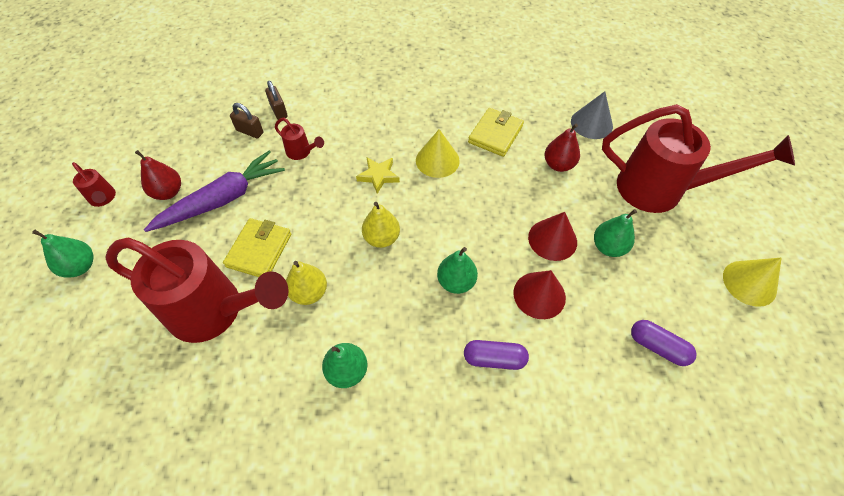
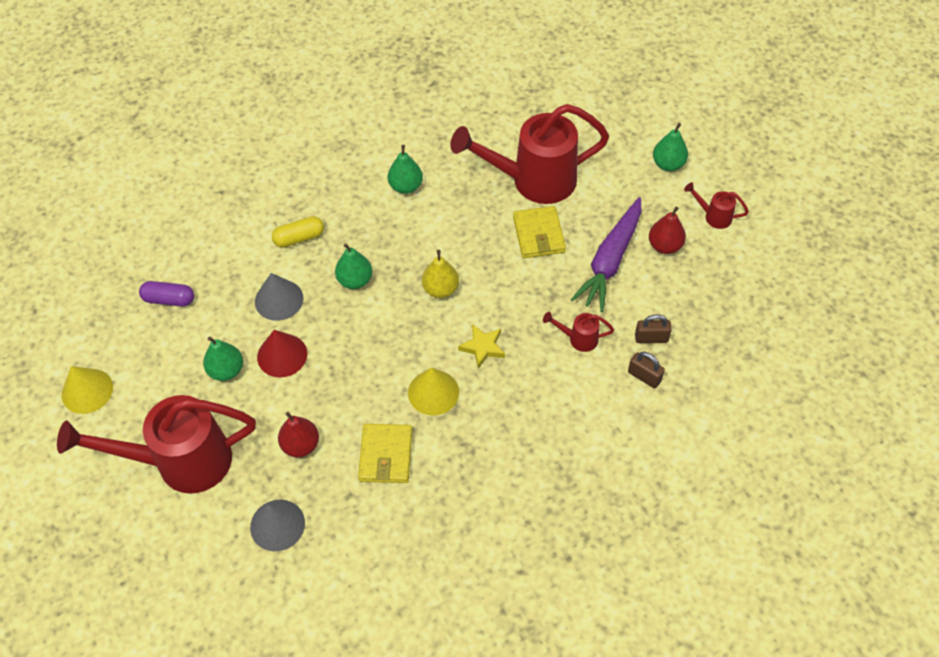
camera: 155 degrees right, 0 degrees up
yellow pear [286,261,327,305] -> none
purple capsule [464,340,529,370] -> yellow capsule [272,216,324,248]
red cone [513,270,566,319] -> grey cone [255,273,303,321]

